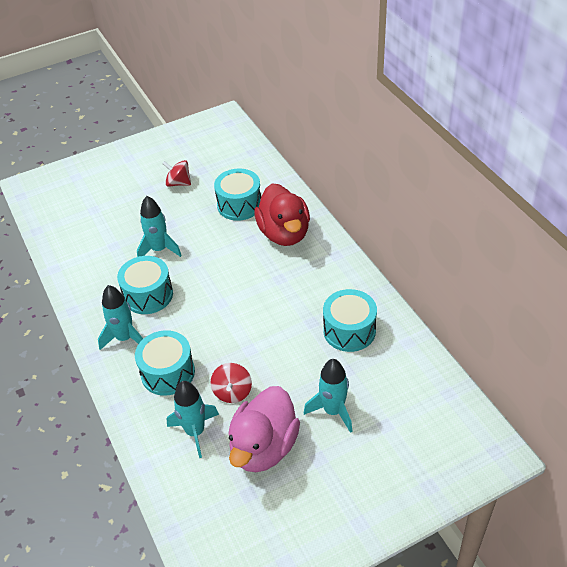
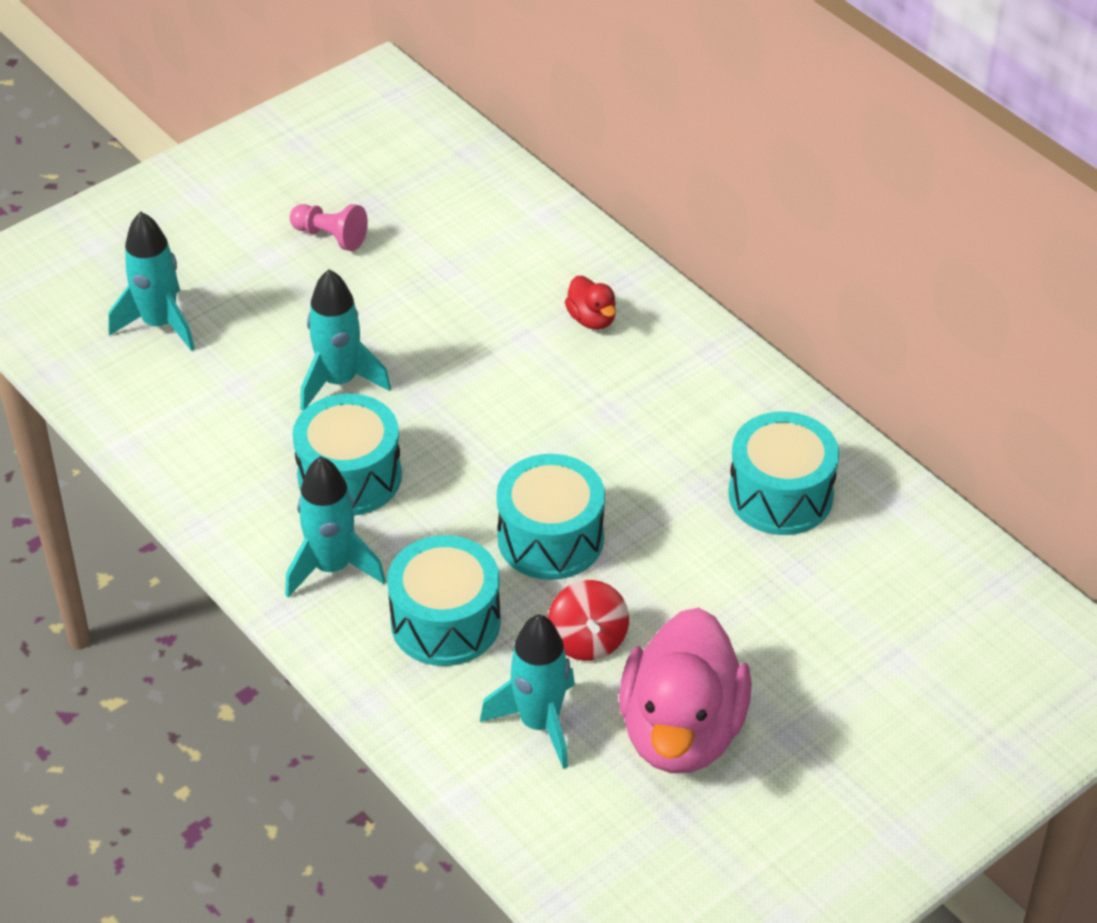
camera: 15 degrees left, 0 degrees up
red spinning top [162,160,191,187] -> pink pawn [290,204,368,251]
turquoise drum [214,168,261,221] -> turquoise drum moved to [496,454,605,580]
red duck [254,183,310,246] -> red duck [565,276,616,330], size x0.43
turquoise rocket [304,359,353,433] -> turquoise rocket moved to [108,212,195,351]

